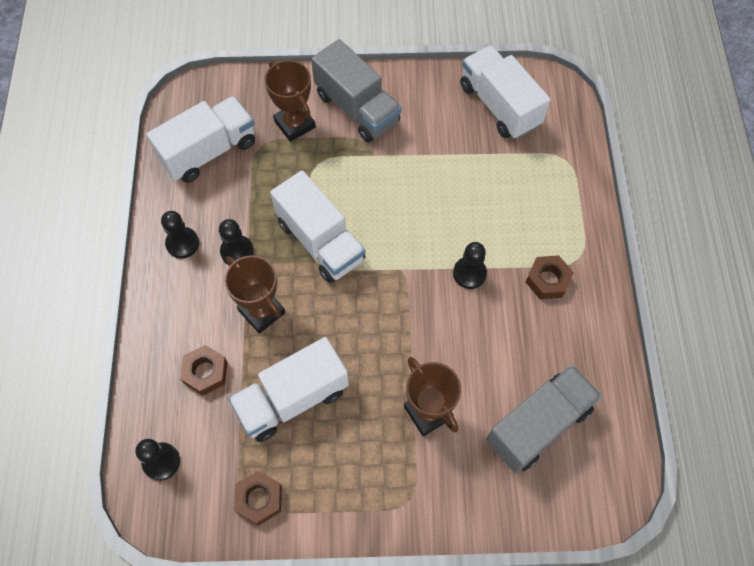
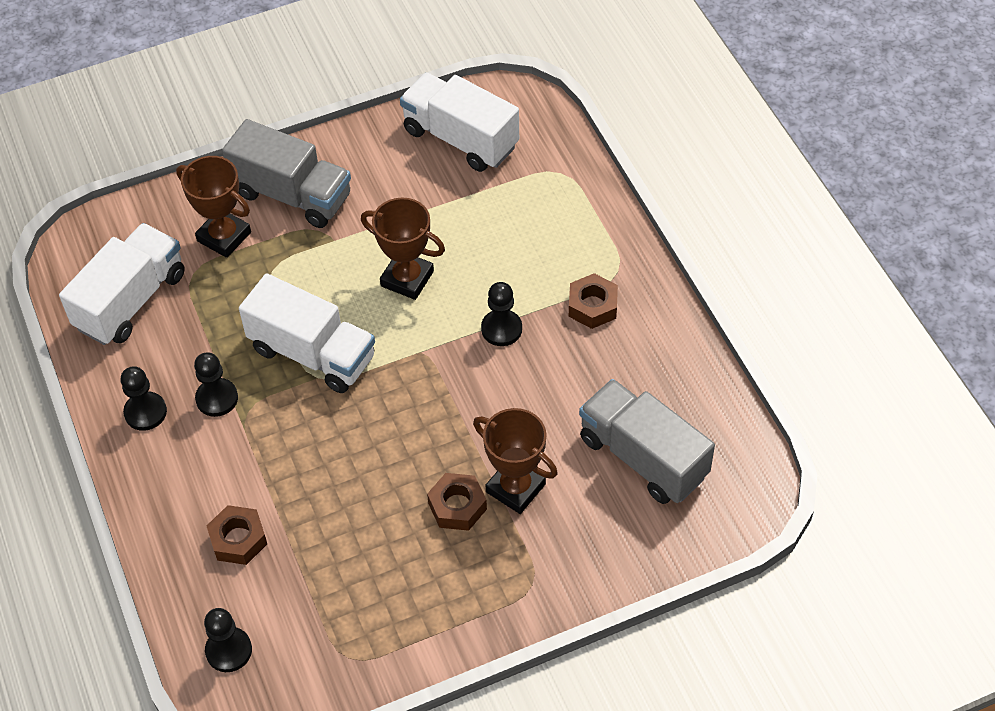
camera: 20 degrees left, 10 degrees down
brown trophy [224,255,285,334] -> brown trophy moved to [361,197,445,300]
white truck [228,337,349,442] -> none
brown nut [234,471,282,526] -> brown nut moved to [427,473,487,531]
grey truck [486,365,602,473] -> grey truck turned 75 degrees counterclockwise [579,379,715,504]

